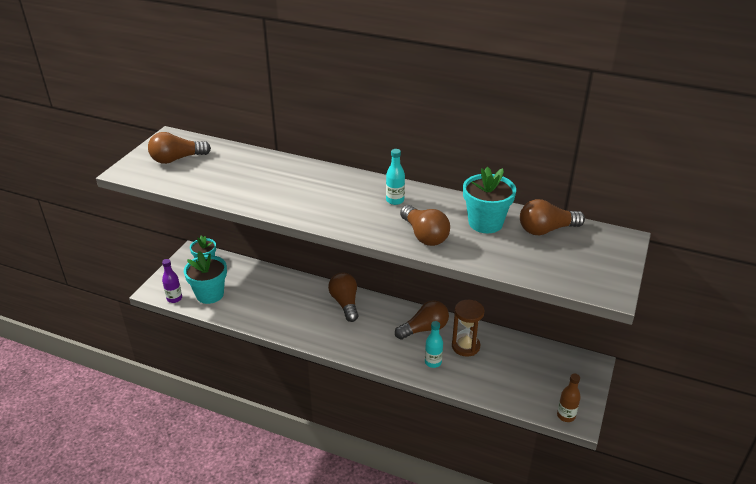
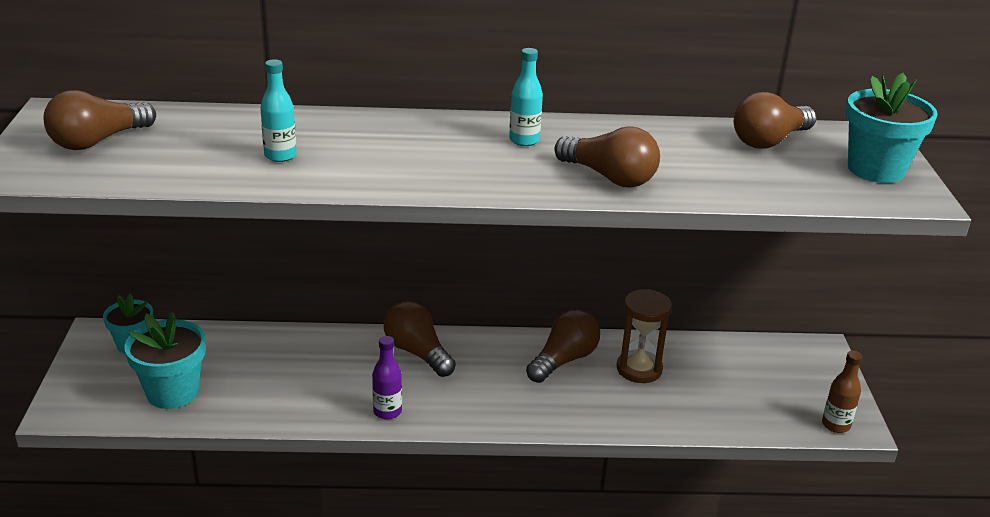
camera: 25 degrees left, 5 degrees down
purple bottle [162,259,182,303] -> purple bottle moved to [372,336,402,420]
turquoise bottle [425,321,443,368] -> turquoise bottle moved to [260,59,297,162]
turquoise flower pot [463,167,516,233] -> turquoise flower pot moved to [846,73,938,183]

